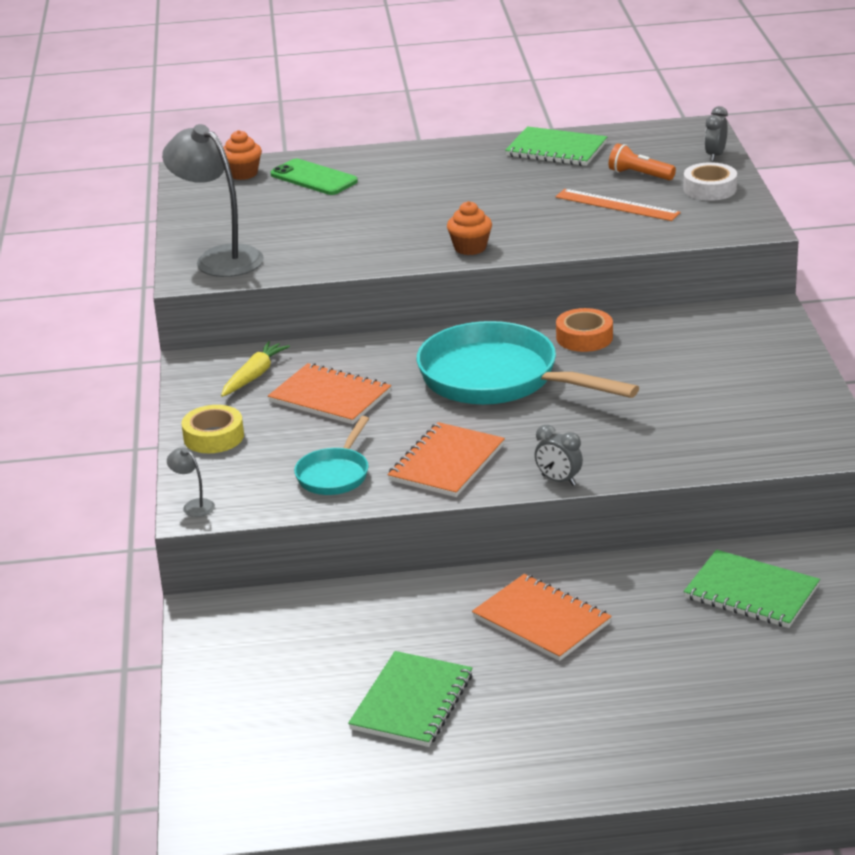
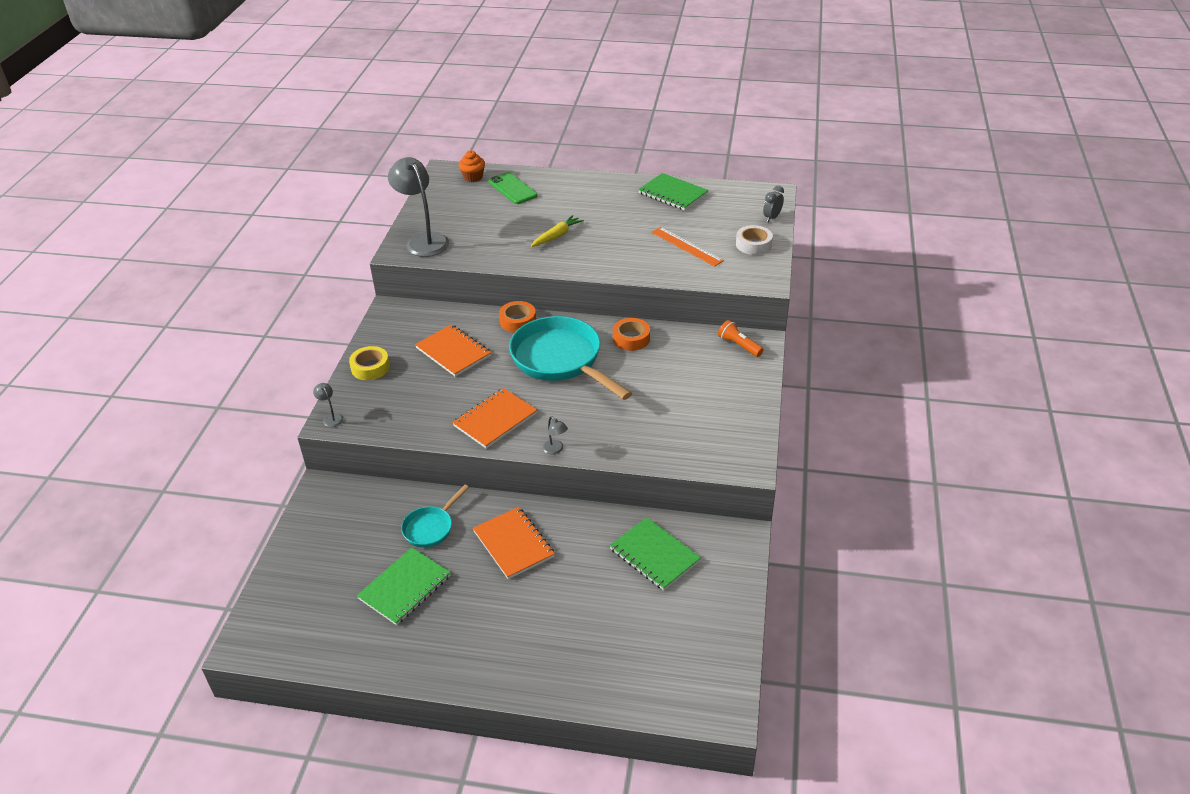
camera: 15 degrees right, 10 degrees up
yellow carrot [221,341,290,397] -> yellow carrot moved to [531,215,584,247]
turquoise pan [294,416,369,495] -> turquoise pan moved to [401,485,469,548]
orange cupcake [447,201,492,255] -> none
grey clock [535,425,583,486] -> grey lamp [543,416,568,454]
orange flashlight [609,143,676,180] -> orange flashlight moved to [718,320,764,357]
none -> orange tape [499,301,536,333]

